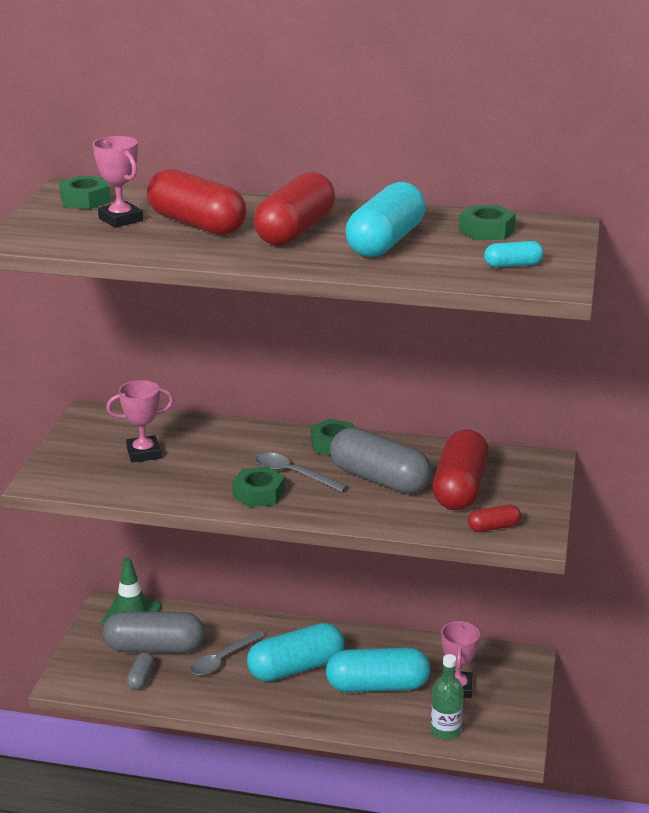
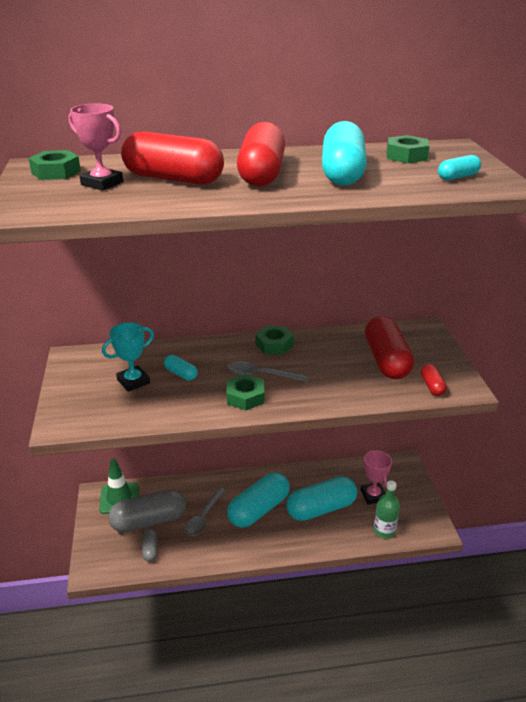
camera: 20 degrees left, 5 degrees up
pink trophy [106,380,174,462] -> turquoise trophy [102,322,154,392]
grey capsule [330,428,432,494] -> none
red capsule [468,505,521,532] -> red capsule turned 60 degrees counterclockwise [421,364,447,396]
none -> turquoise capsule [164,355,198,381]

